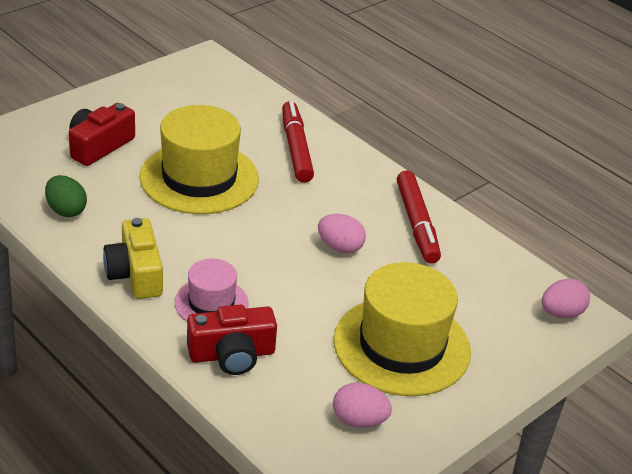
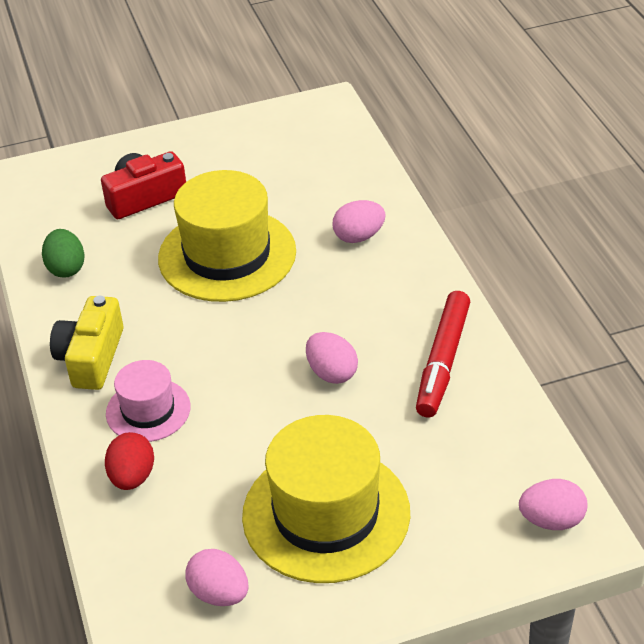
camera: 30 degrees right, 5 degrees up
red camera [187,304,277,375] -> red egg [105,432,154,490]
red marker [282,101,314,183] -> pink egg [332,200,386,243]

